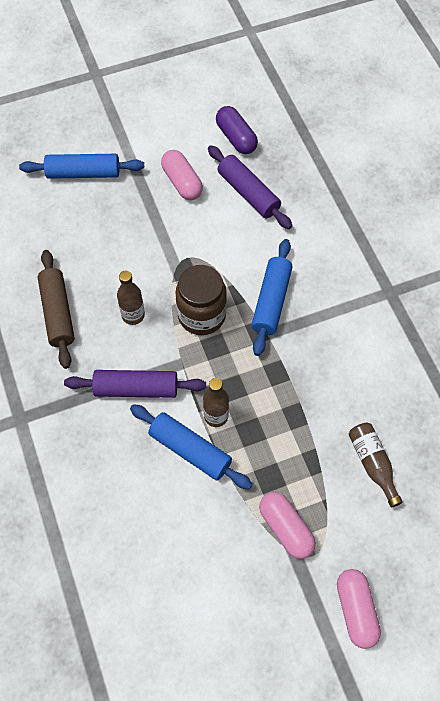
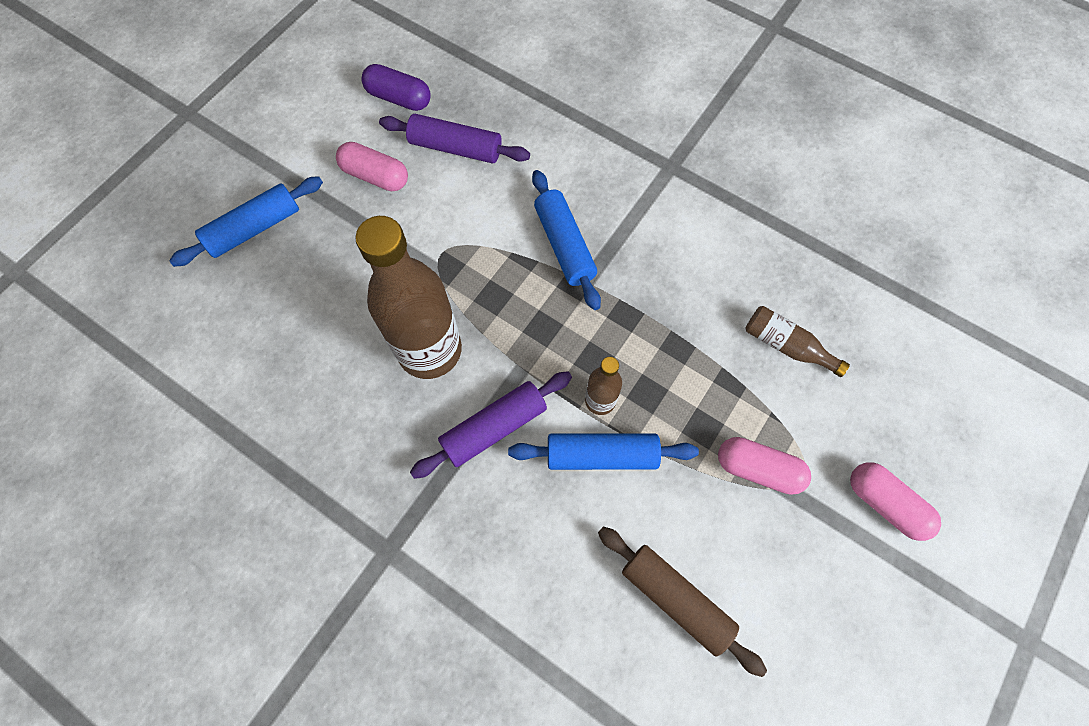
camera: 35 degrees left, 5 degrees up
brown rolling pin [38,250,75,369] -> brown rolling pin moved to [598,527,767,677]
brown bottle [117,271,145,325] -> brown bottle [355,216,462,379], size x2.14
brown jar [175,265,227,335] -> none

